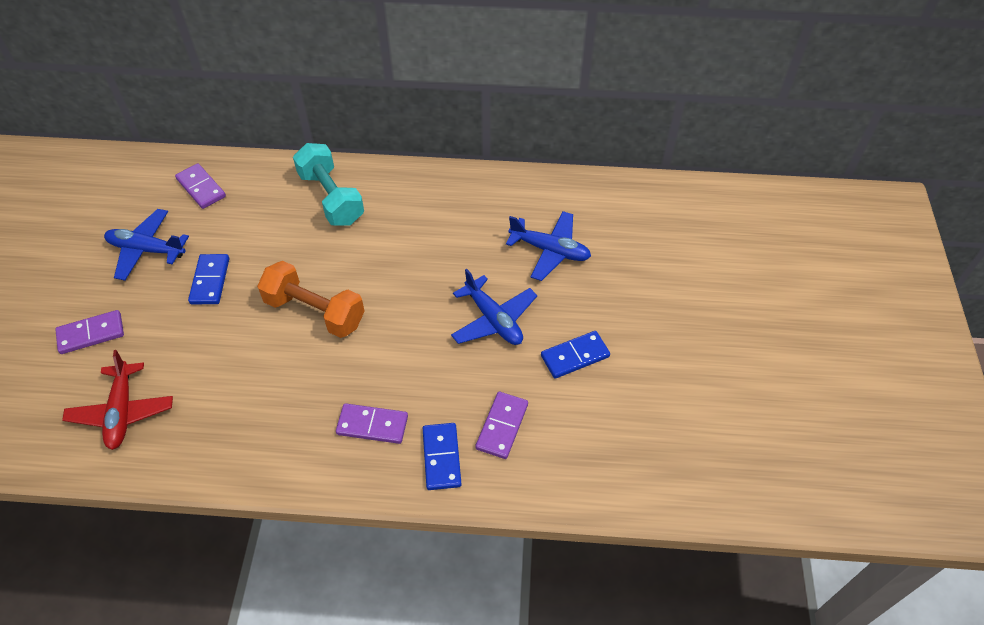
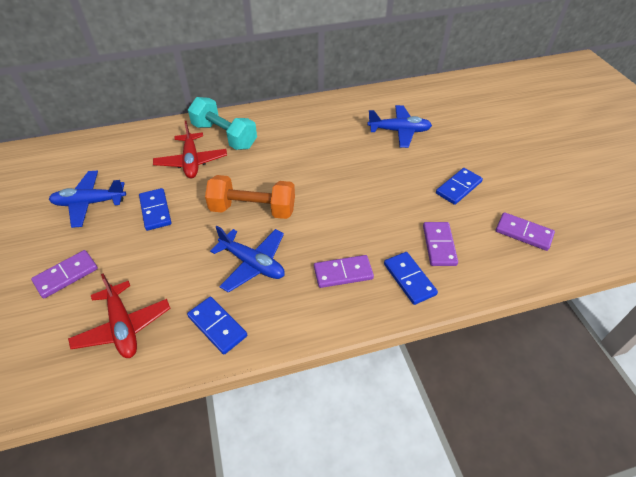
camera: 20 degrees left, 5 degrees down
purple domino [175,163,226,209] -> purple domino moved to [496,212,555,251]
blue plane [451,269,537,345] -> blue plane moved to [210,226,285,293]
none -> red plane [153,121,227,178]
none -> blue domino [187,297,247,355]

